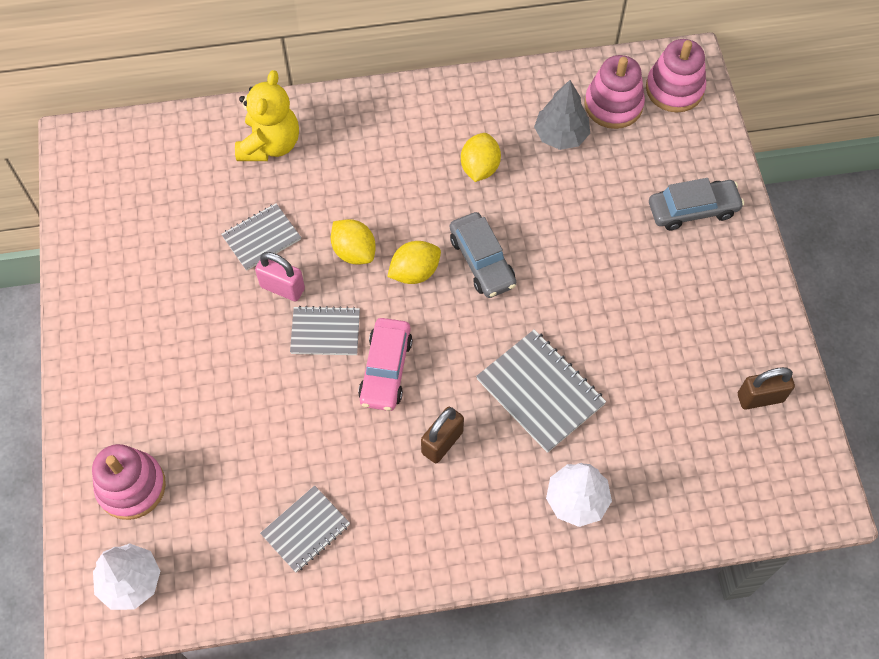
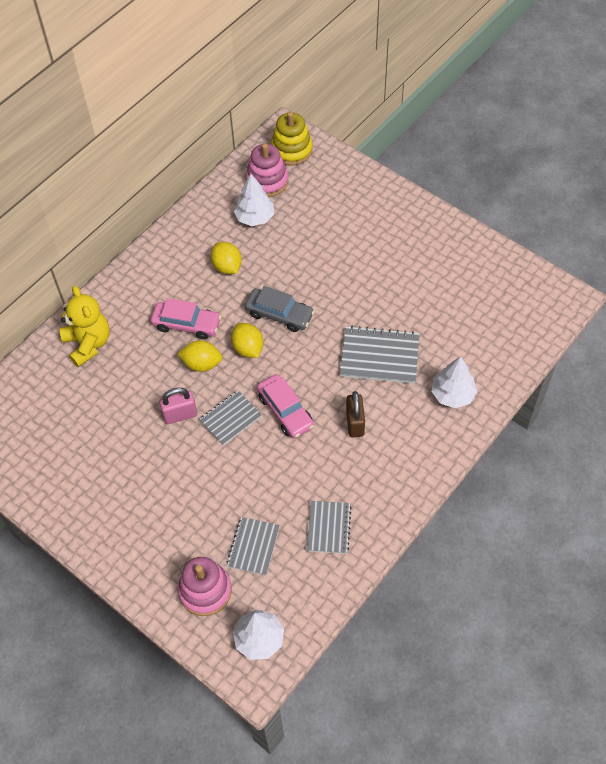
camera: 40 degrees left, 5 degrees down
grey notebook [221,203,301,271] -> grey notebook moved to [227,517,280,575]
yellow lemon [387,241,441,284] -> yellow lemon turned 45 degrees counterclockwise [231,323,263,358]
grey tree [534,80,590,150] -> white tree [234,174,274,226]
pink stacking toy [646,39,706,112] -> yellow stacking toy [271,112,313,166]
grey car [649,178,744,230] -> none
brown padlock [738,367,795,410] -> none
none -> pink car [151,298,221,340]

